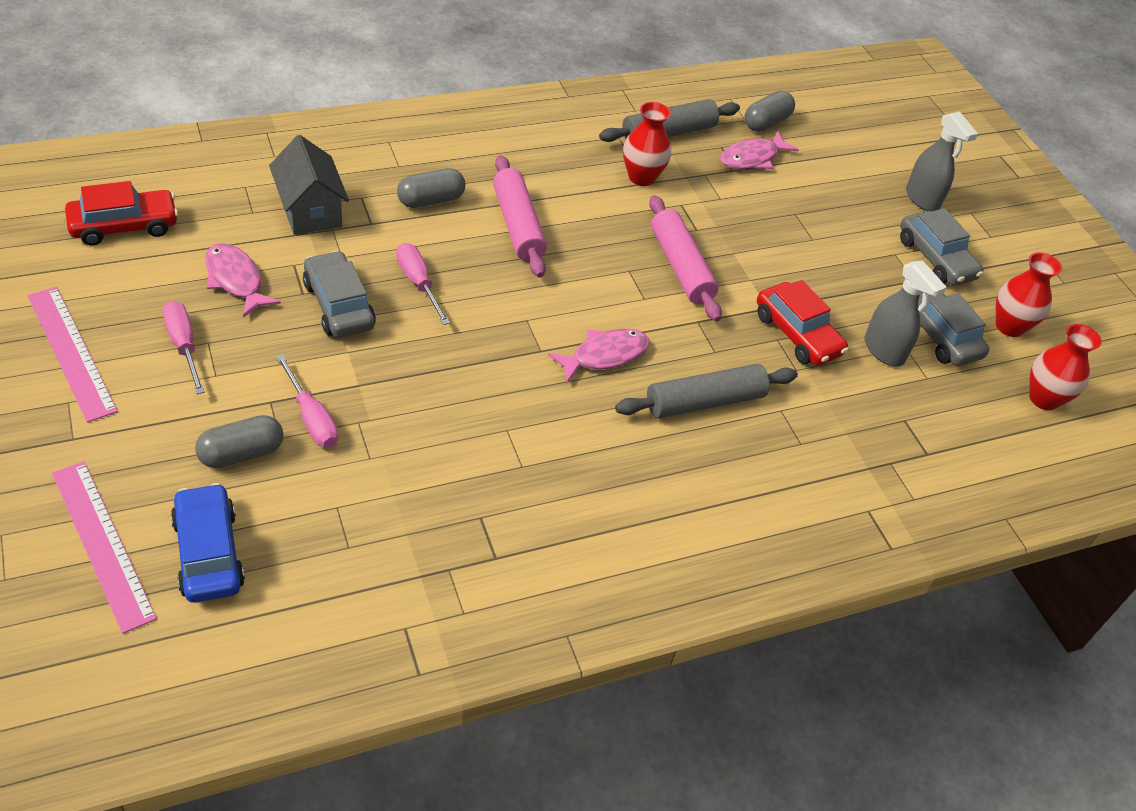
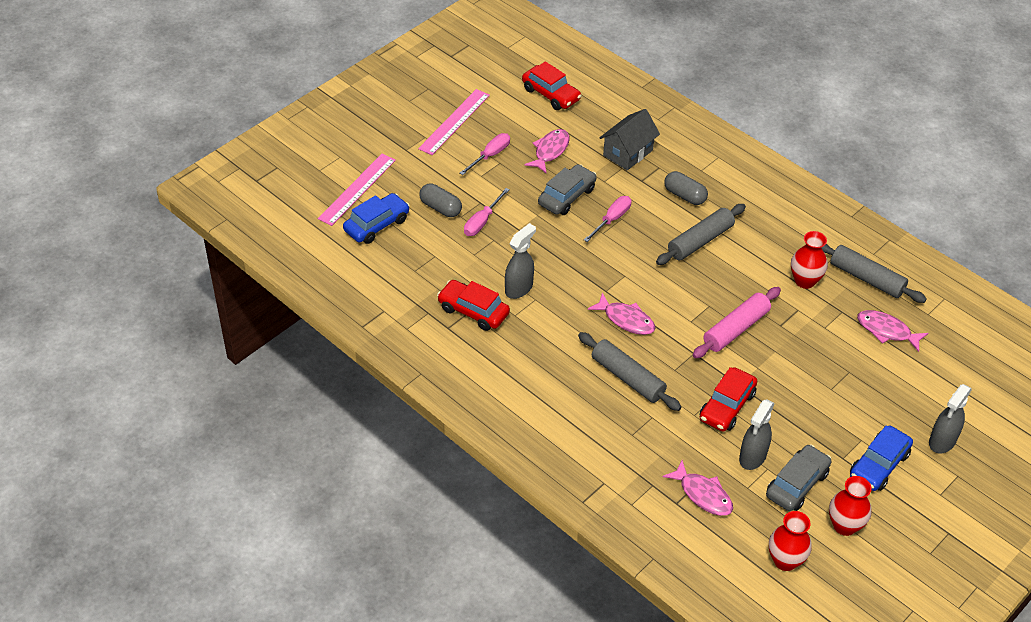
camera: 70 degrees right, 0 degrees up
pink rolling pin [493,155,547,278] -> grey rolling pin [656,204,746,265]
grey capsule [744,91,795,132] -> none
grey car [900,208,983,285] -> blue car [850,425,913,491]
none -> red car [437,280,510,331]
none -> grey spray bottle [505,223,536,299]
none -> pink fish [663,460,733,516]

